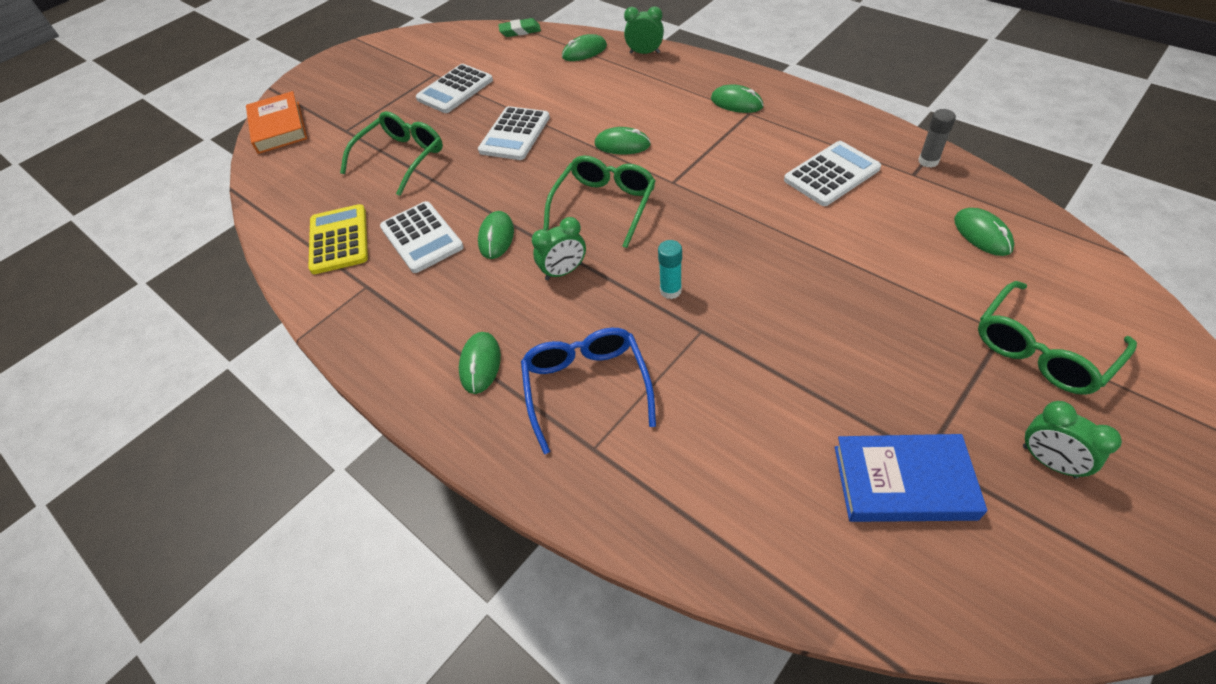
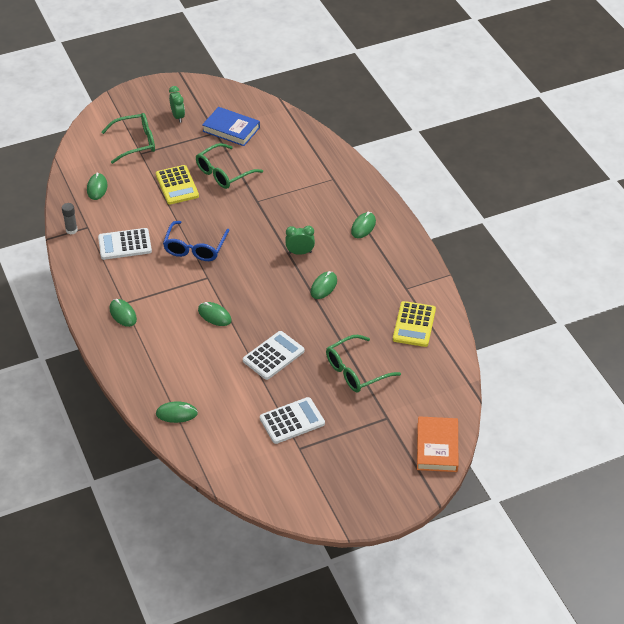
camera: 160 degrees left, 5 degrees down
white calculator [380,201,464,273] -> none
green eraser [498,18,541,37] -> none
blue glasses [521,328,656,454] -> blue glasses moved to [163,221,230,261]
green glasses [543,155,656,248] -> green glasses moved to [196,143,263,189]
green clock [624,6,664,54] -> none
turquoise glue stick [658,240,682,299] -> none
none -> yellow calculator [156,165,199,204]

